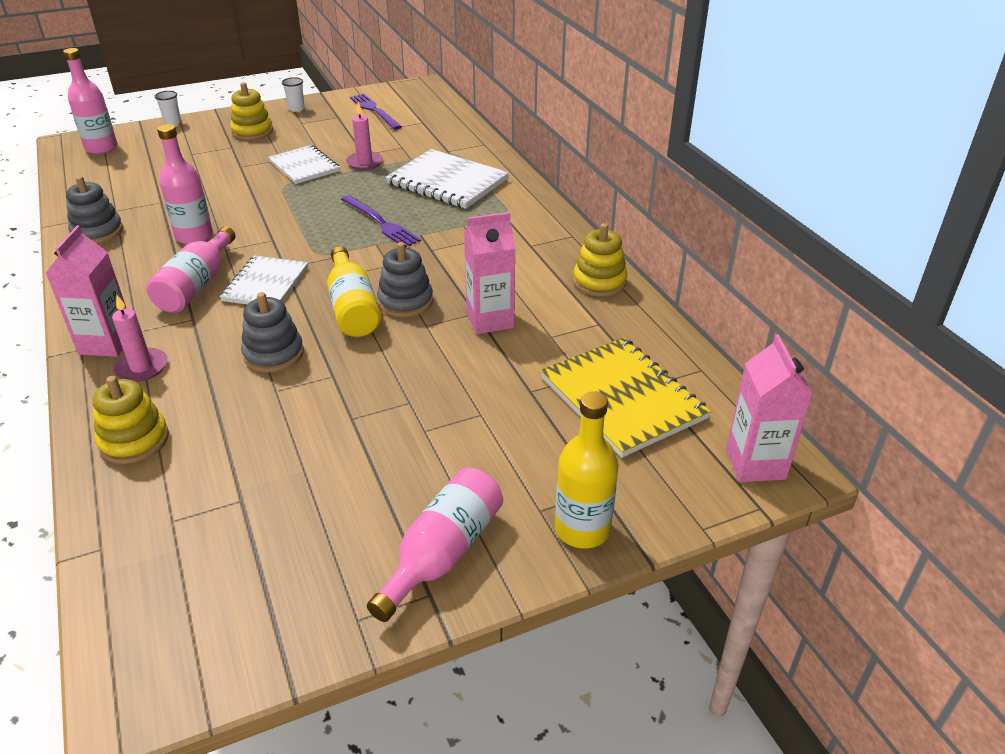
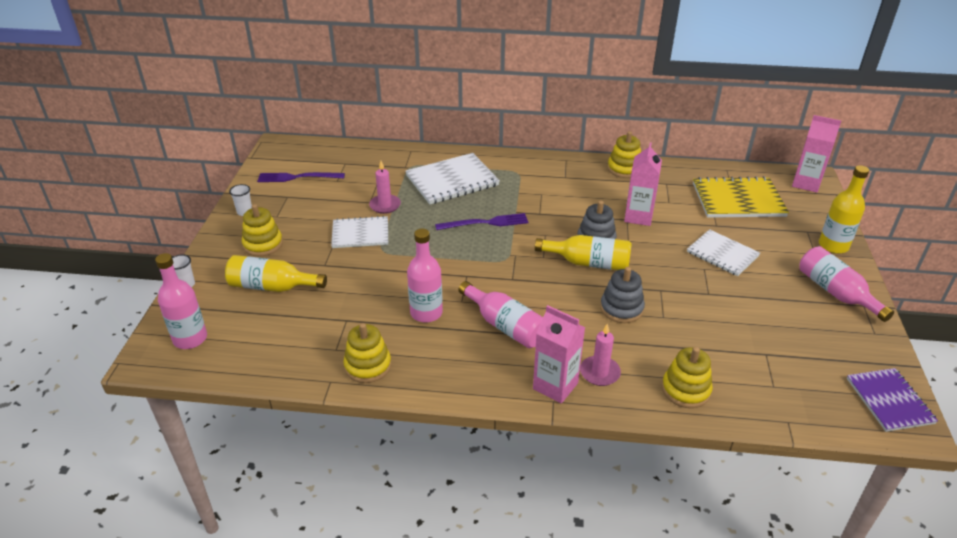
camera: 60 degrees left, 0 degrees up
grey stacking toy [66,176,123,244] -> yellow stacking toy [343,323,391,383]
white notebook [220,256,308,305] -> white notebook moved to [687,229,760,276]
none -> yellow bottle [225,255,327,292]
none -> purple notebook [847,368,938,432]

